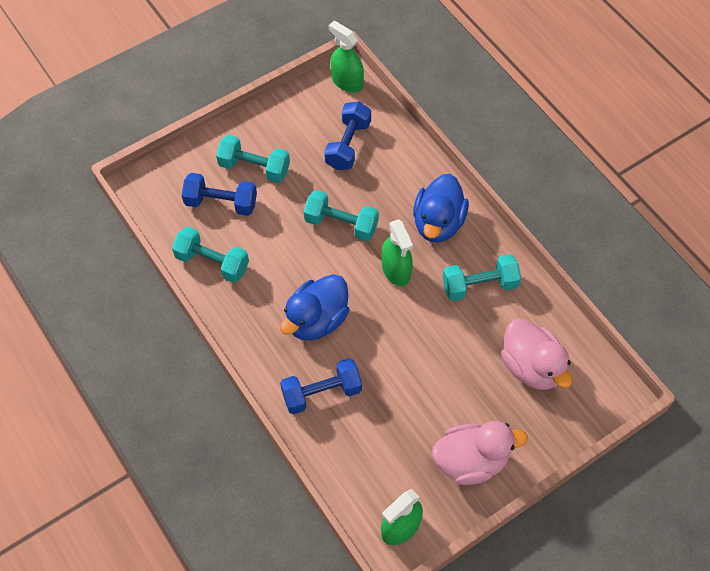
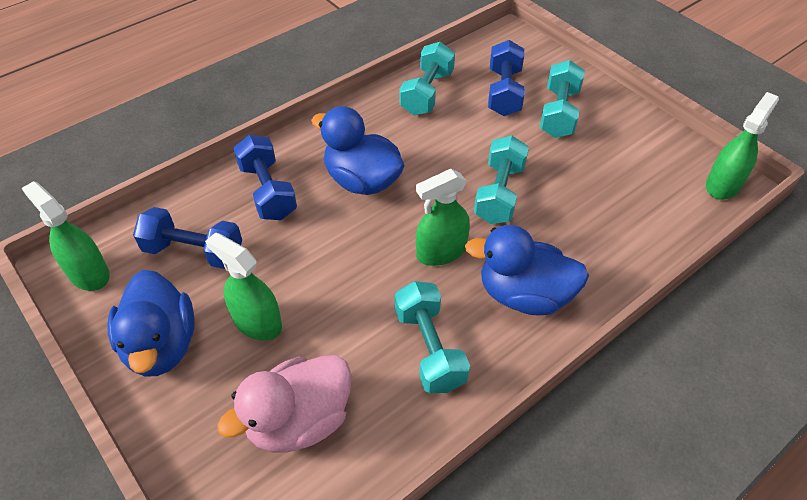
camera: 85 degrees right, 10 degrees down
blue dumbbell [324,102,371,170] -> blue dumbbell moved to [133,207,242,269]
pink duck [432,421,528,485] -> blue duck [107,270,195,377]
none -> green spray bottle [205,232,282,341]

